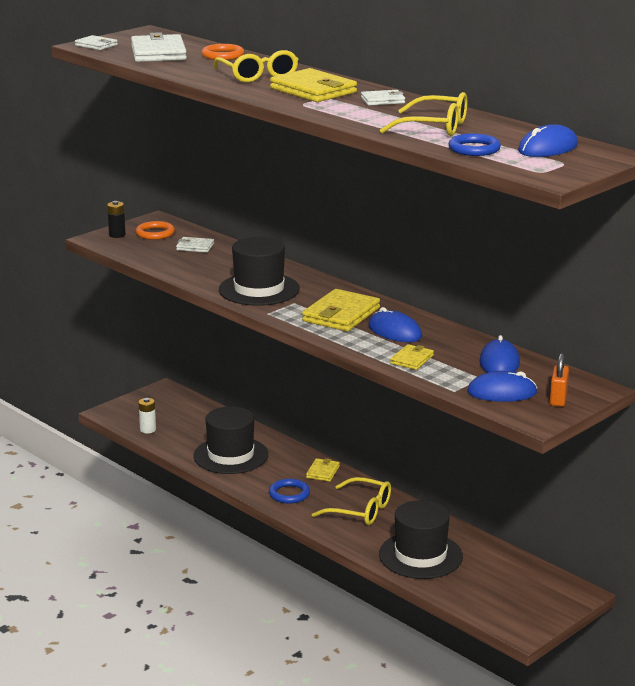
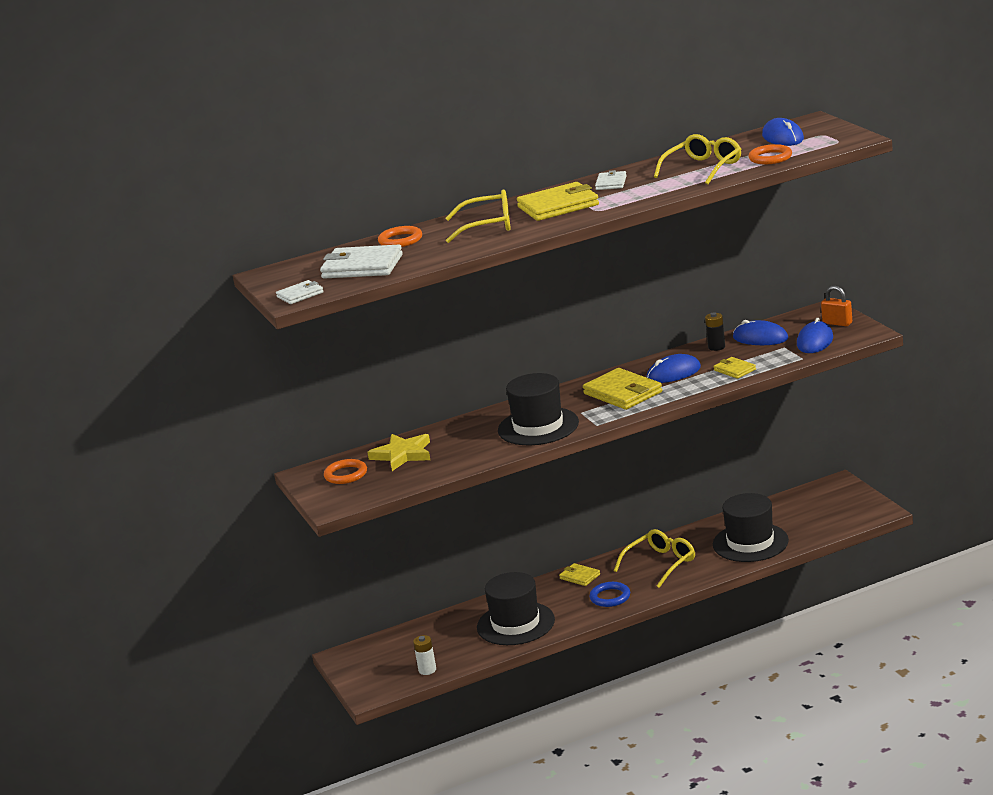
camera: 65 degrees left, 0 degrees up
black battery [107,201,126,238] -> black battery moved to [705,312,725,351]
white wallet [176,237,214,253] -> yellow star [367,434,430,471]
blue ring [448,133,501,156] -> orange ring [748,144,792,164]

